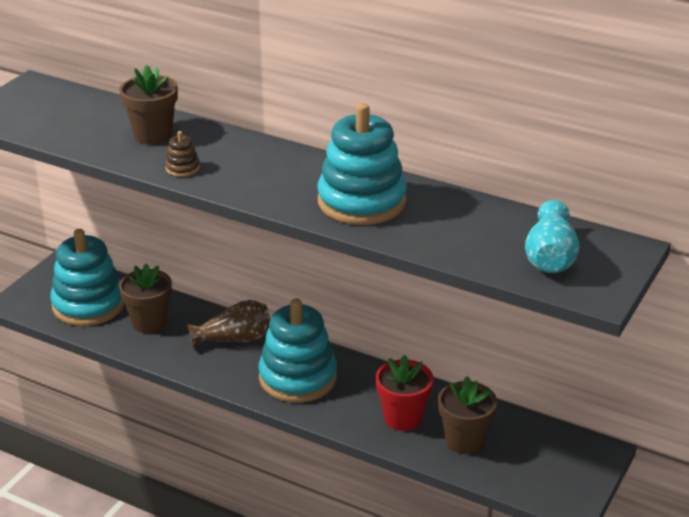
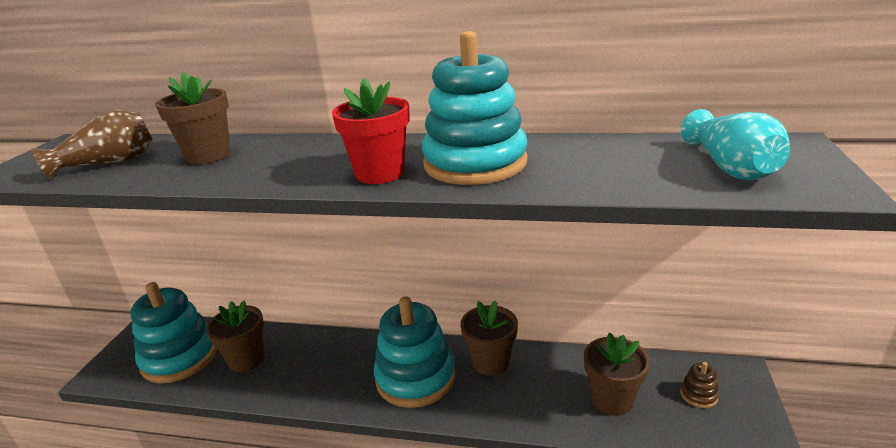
camera: 15 degrees left, 5 degrees down
brown stacking toy [165,131,200,177] -> brown stacking toy moved to [680,362,719,408]
brown vase [187,300,270,349] -> brown vase moved to [32,110,153,179]
red flower pot [376,355,433,431] -> red flower pot moved to [332,78,410,184]
none -> brown flower pot [461,301,518,376]

